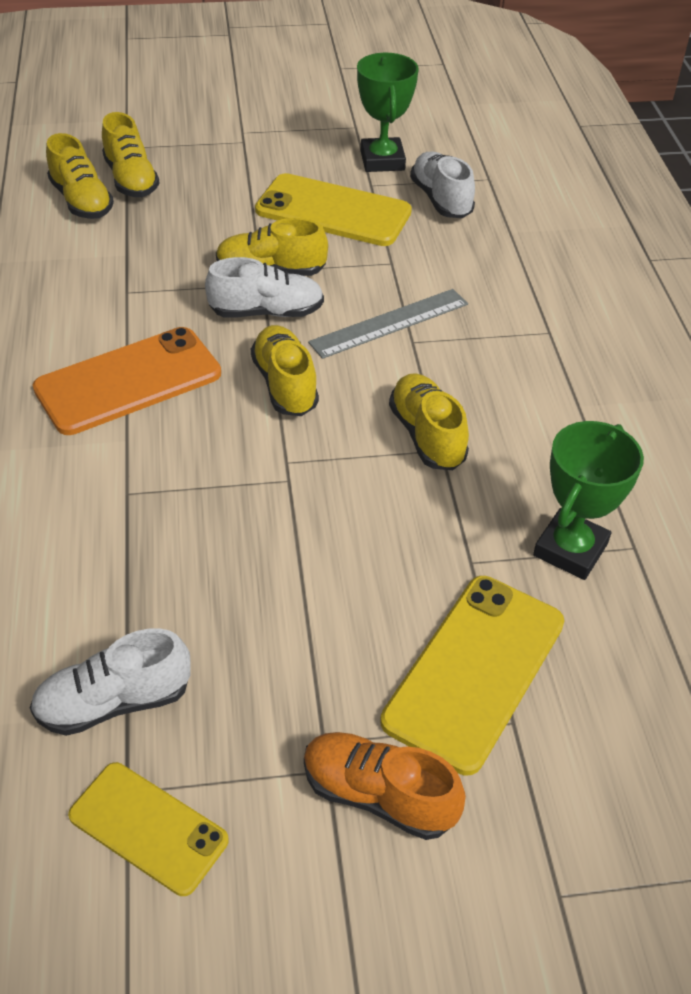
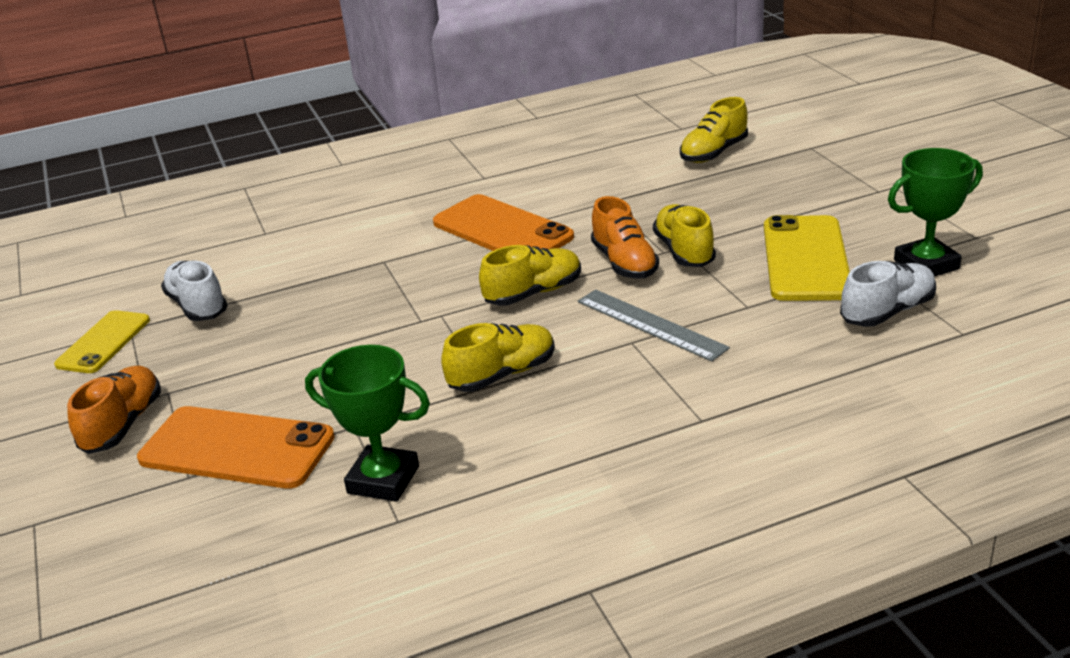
camera: 80 degrees right, 15 degrees down
yellow shoe [102,112,159,197] -> none
white shoe [205,257,324,318] -> orange shoe [591,196,659,279]
yellow phone [380,576,564,775] -> orange phone [137,406,335,489]

